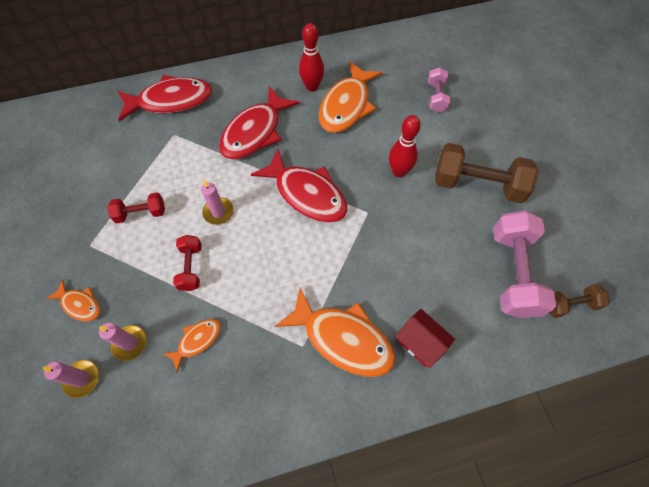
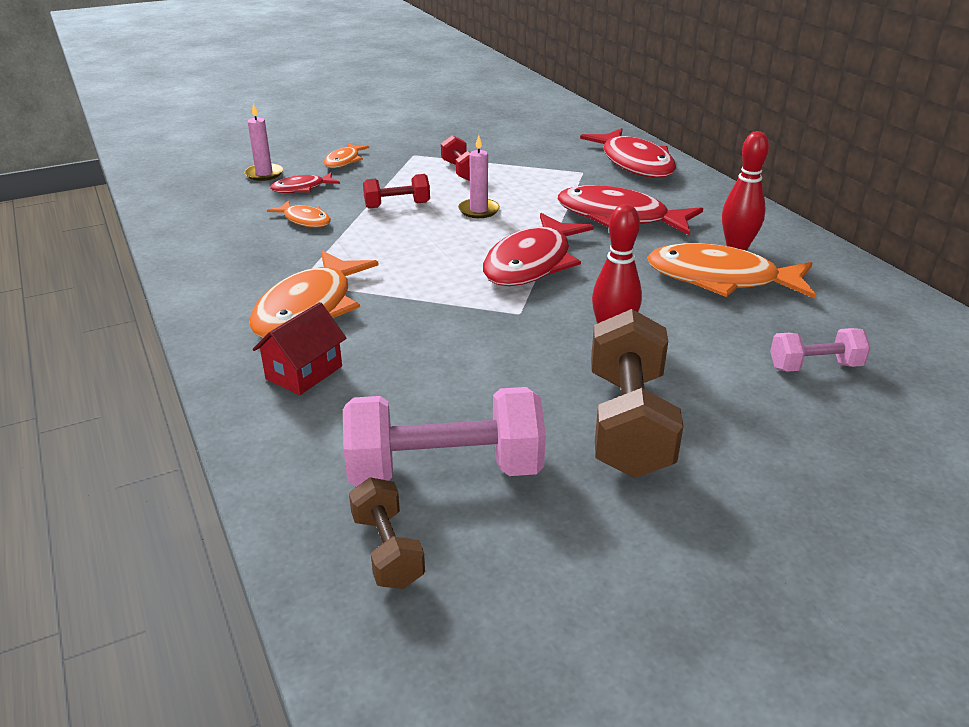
camera: 80 degrees right, 30 degrees down
pink candle [99,323,147,361] -> red fish [270,172,340,193]

